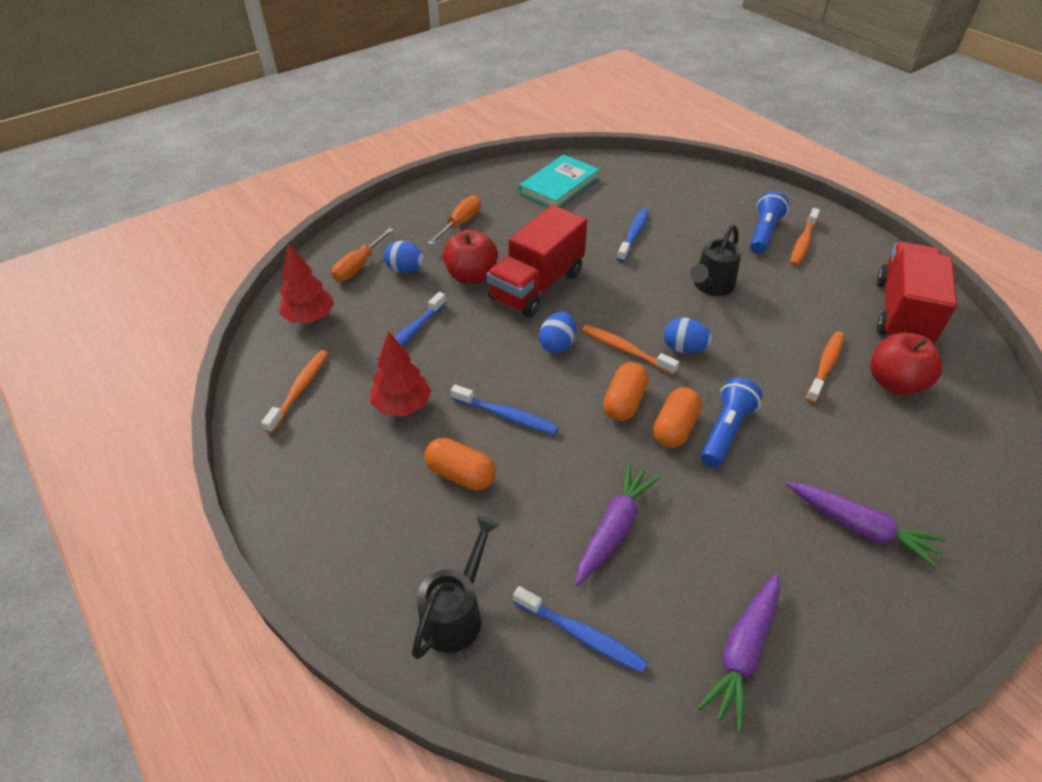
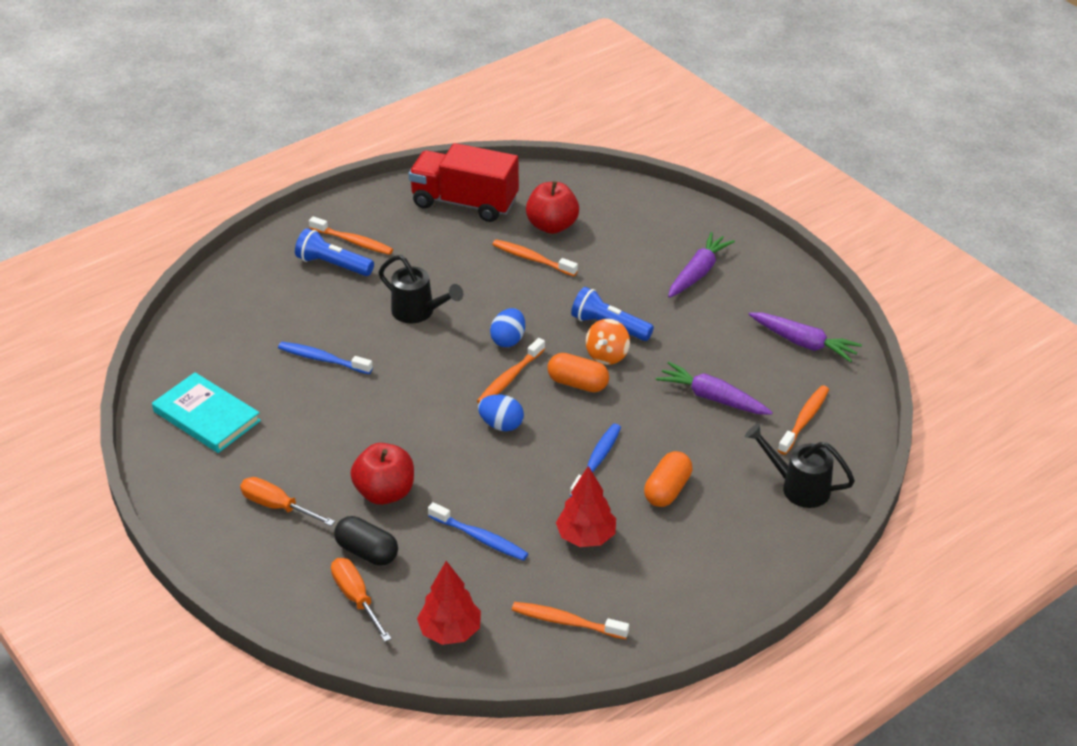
camera: 90 degrees left, 5 degrees down
orange screwdriver [331,228,394,282] -> orange screwdriver turned 150 degrees counterclockwise [331,558,391,642]
blue egg [384,241,424,273] -> black capsule [334,516,398,566]
red truck [487,205,587,317] -> none
blue toothbrush [513,586,647,673] -> orange toothbrush [778,385,829,455]
orange capsule [653,387,702,448] -> orange spinning top [586,319,630,365]

